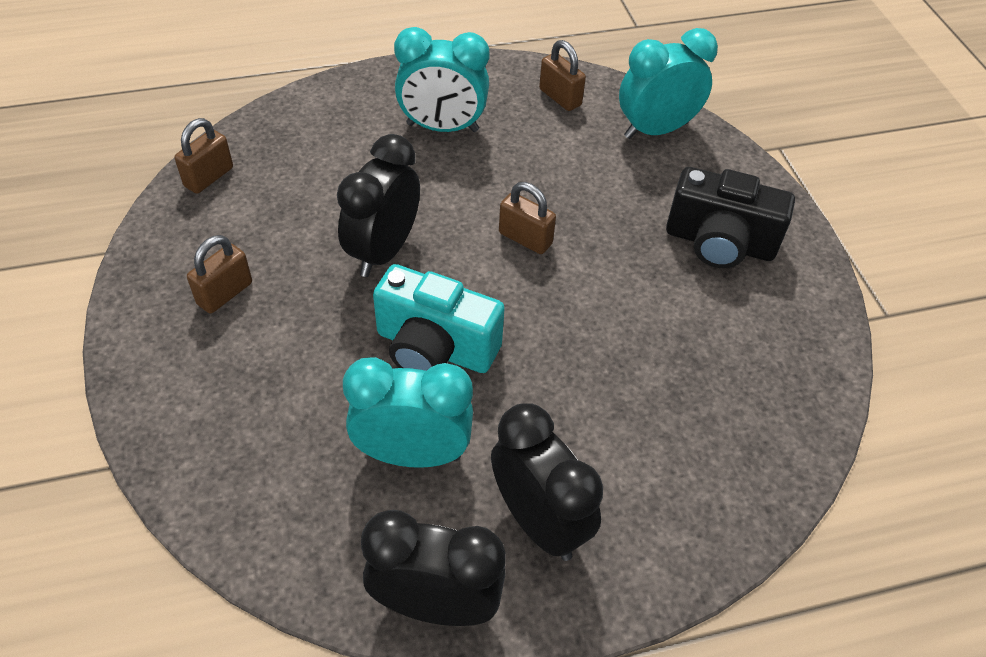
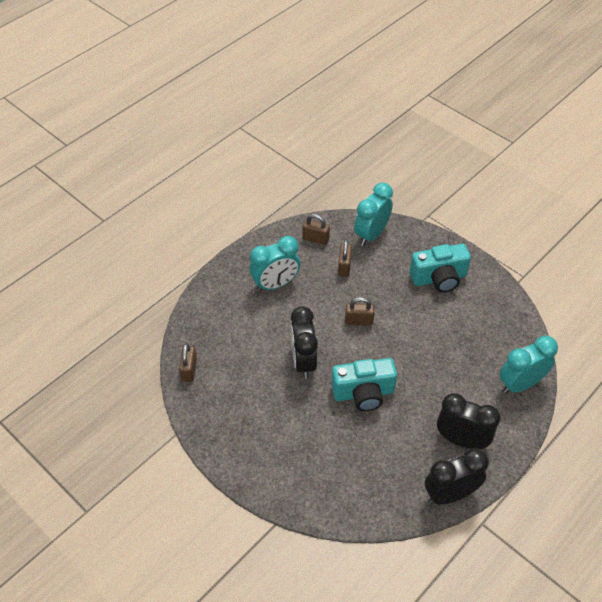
camera: 30 degrees left, 0 degrees up
brown padlock [187,235,252,313] -> brown padlock moved to [338,240,352,277]
turquoise clock [343,357,473,468] -> turquoise clock moved to [499,335,558,394]
black camera [666,167,795,268] -> turquoise camera [409,244,471,293]

